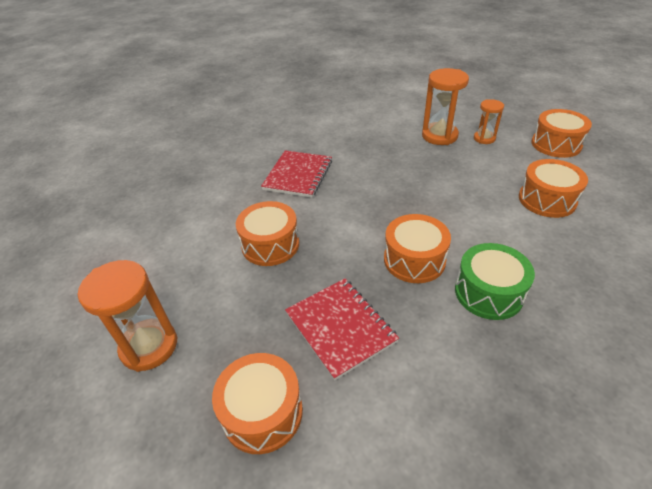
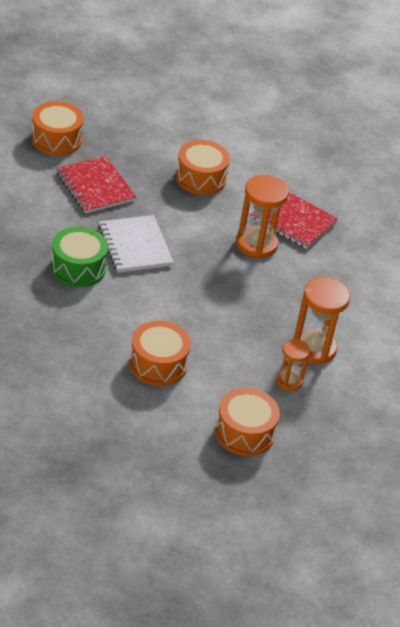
camera: 100 degrees right, 0 degrees up
orange hourglass [78,260,177,372] -> orange hourglass moved to [236,175,289,259]
red notebook [285,278,399,381] -> red notebook turned 75 degrees clockwise [56,156,136,213]
orange drum [384,214,451,283] -> white notebook [98,215,174,273]

